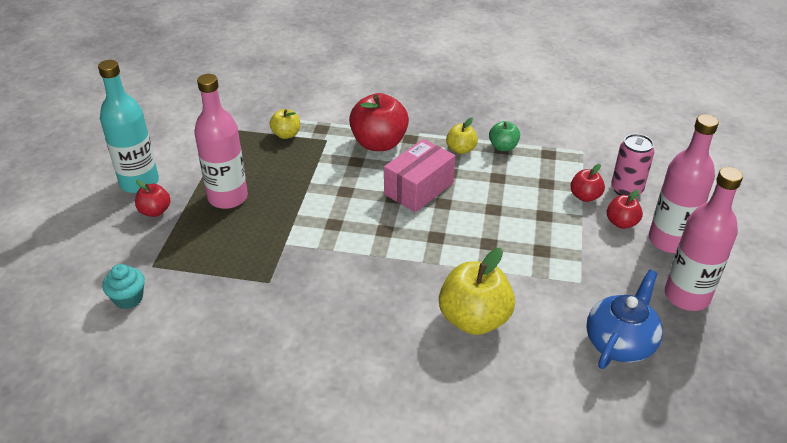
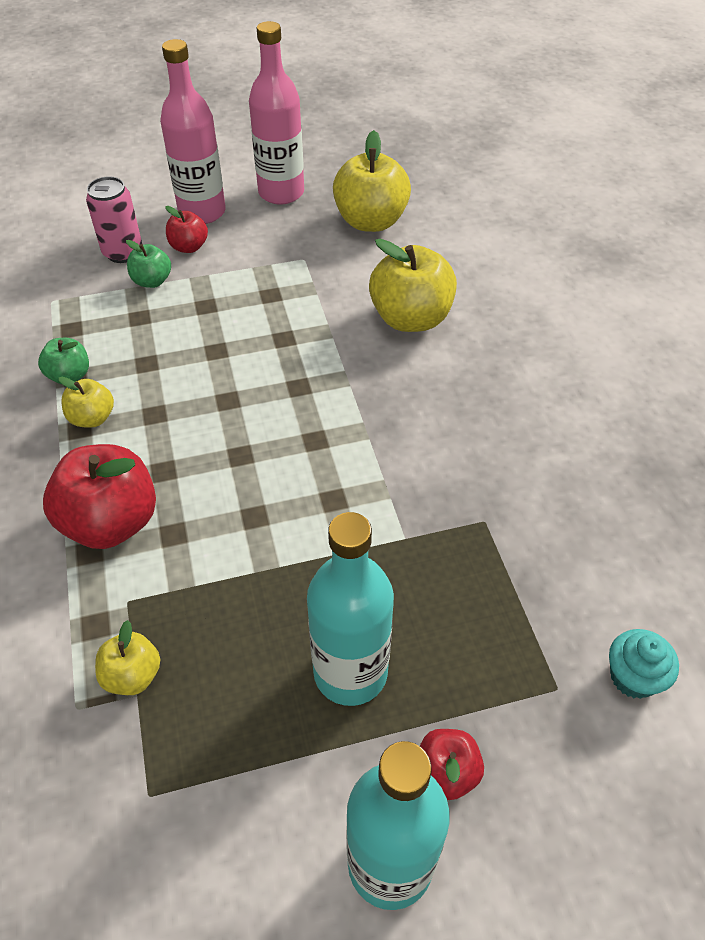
camera: 115 degrees left, 10 degrees up
pink bottle [194,74,248,209] -> turquoise bottle [307,512,394,706]
pink box [384,139,455,212] -> none
red apple [570,164,605,202] -> green apple [126,240,171,288]
blue teapot [586,270,663,369] -> yellow apple [333,130,411,232]

